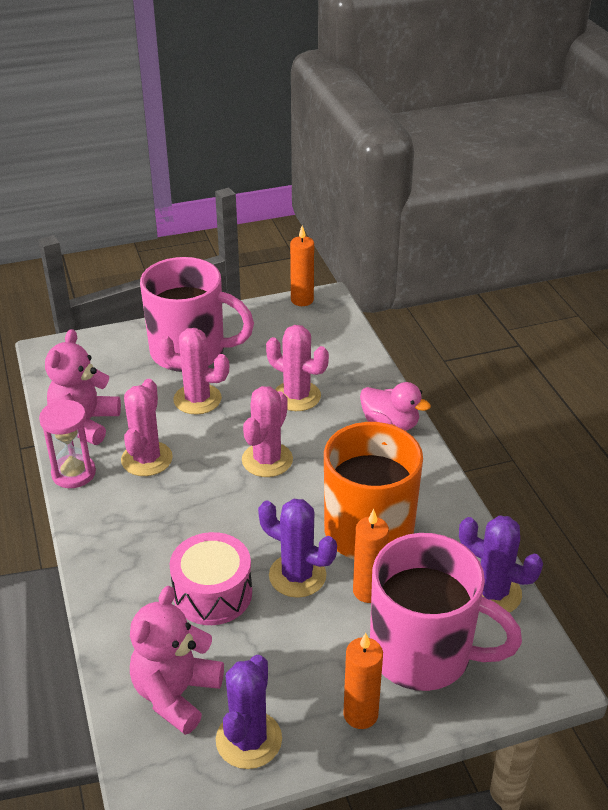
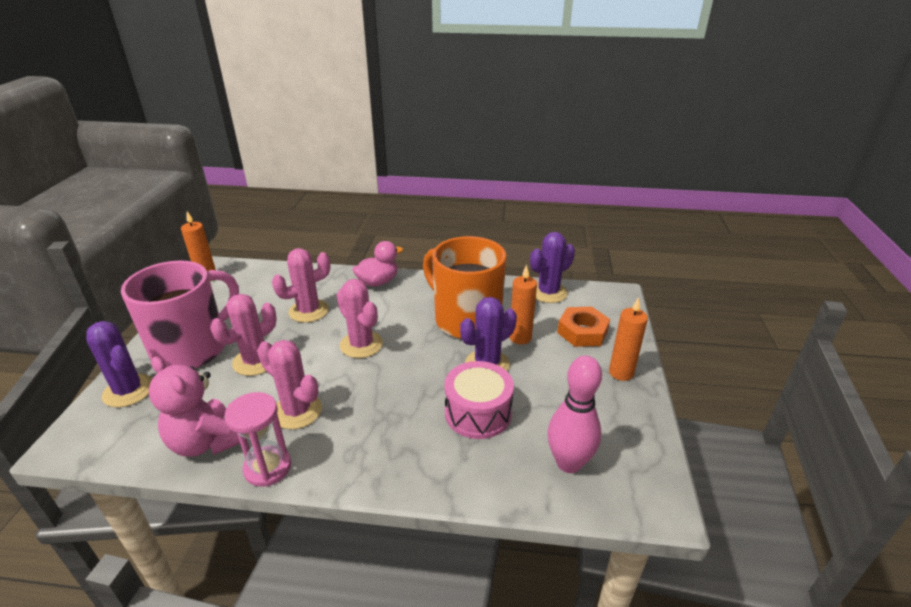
camera: 65 degrees left, 5 degrees down
pink teddy bear [130,586,224,735] -> pink bowling pin [547,356,602,473]
purple cactus [216,655,282,769] -> purple cactus moved to [86,321,152,407]
pink mug [370,533,522,691] -> orange nut [557,307,610,347]

